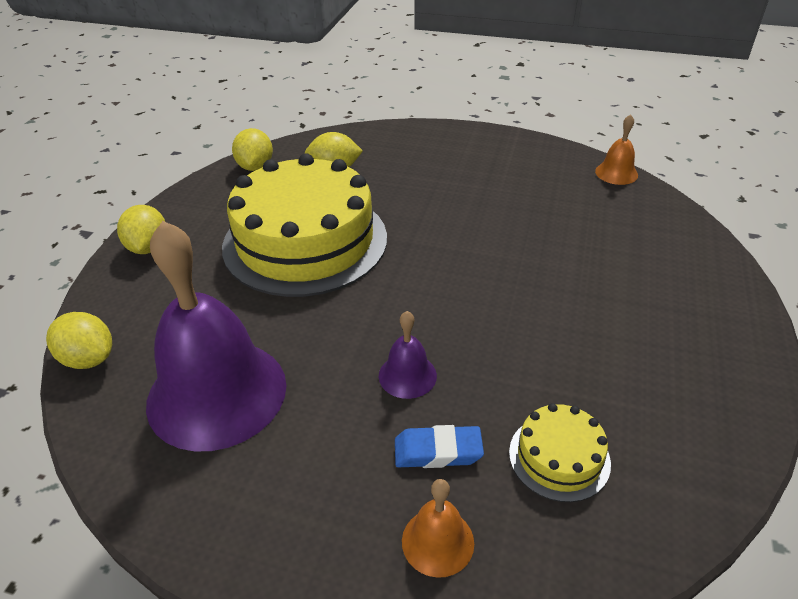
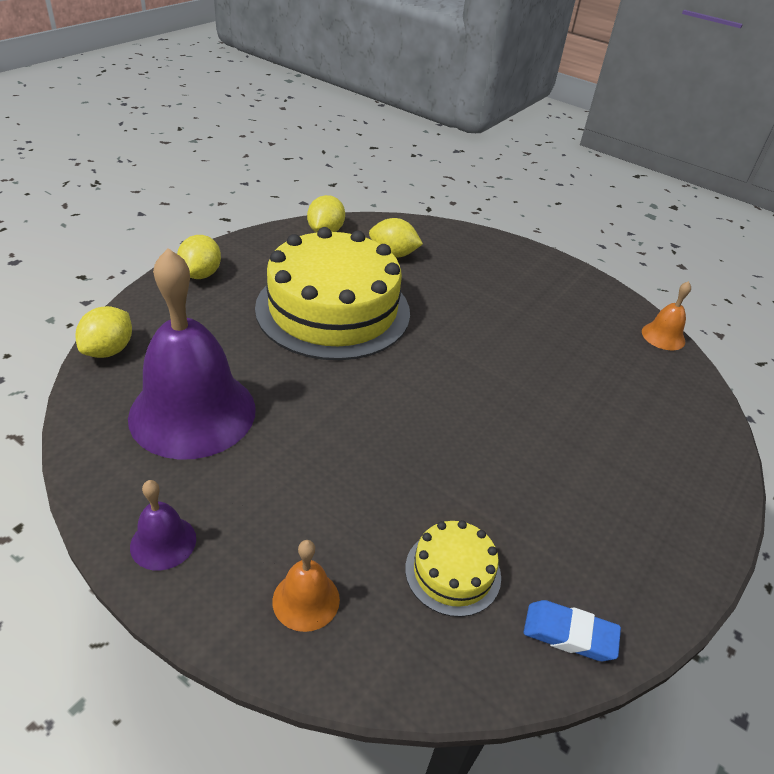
camera: 15 degrees right, 0 degrees up
yellow lemon [46,312,112,369] -> yellow lemon turned 60 degrees clockwise [75,306,132,358]
purple bell [379,311,437,399] -> purple bell moved to [130,480,196,571]
blue eraser [395,425,484,468] -> blue eraser moved to [524,600,621,661]

